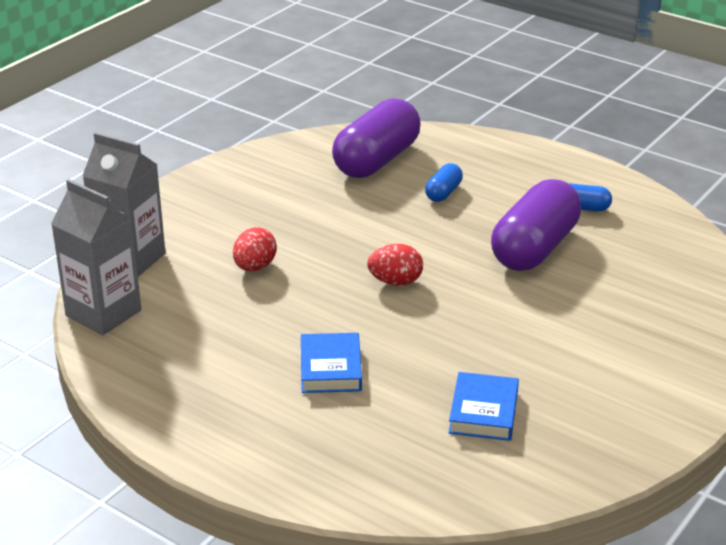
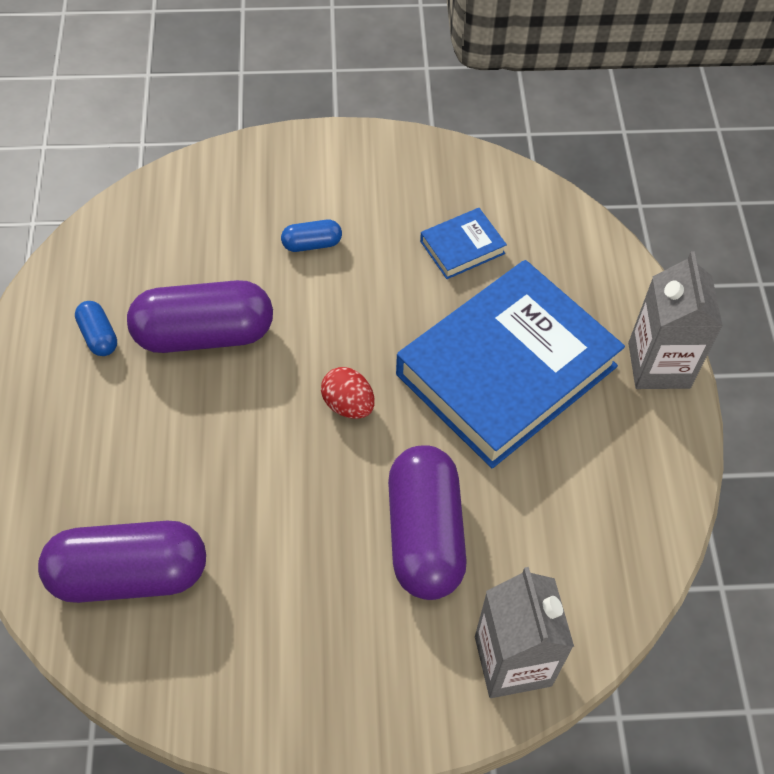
camera: 130 degrees left, 25 degrees up
grey carton [51,179,141,335] -> grey carton moved to [628,252,723,389]
red egg [233,227,277,271] -> purple capsule [388,445,467,600]
blue book [301,333,362,393] -> blue book [396,260,625,469], size x2.42
blue capsule [425,163,463,202] -> blue capsule moved to [281,220,342,252]

